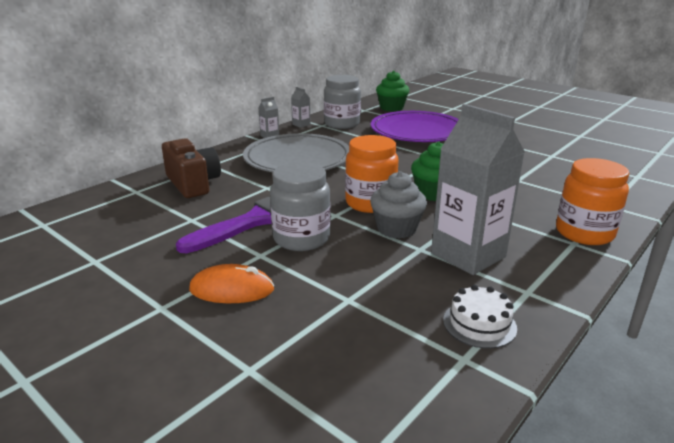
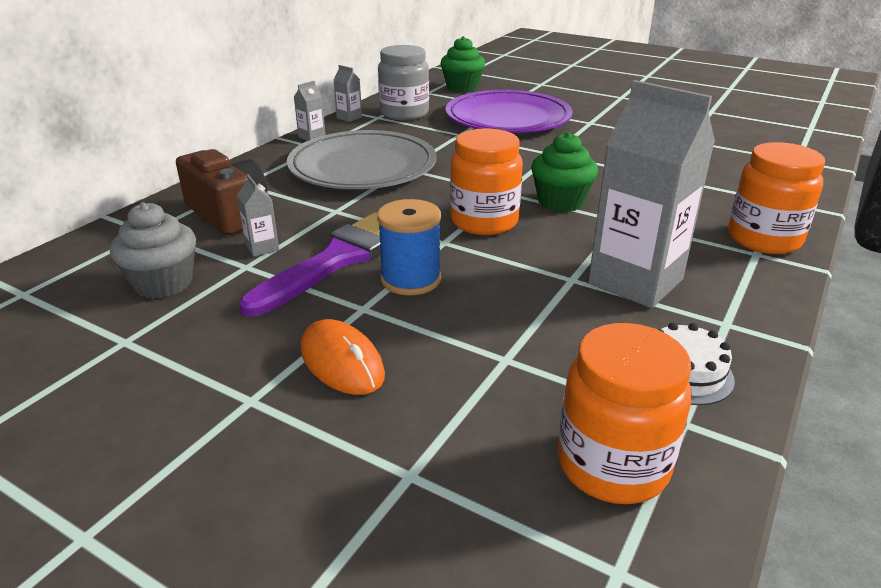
camera: 10 degrees left, 5 degrees up
orange mouse [189,264,274,303] -> orange mouse turned 60 degrees clockwise [300,319,385,395]
grey jar [270,162,331,251] -> blue spool [377,199,441,295]
grey cupcake [370,171,427,239] -> grey cupcake moved to [110,202,196,299]
none -> grey carton [237,174,279,257]
none -> orange jar [558,323,691,504]

